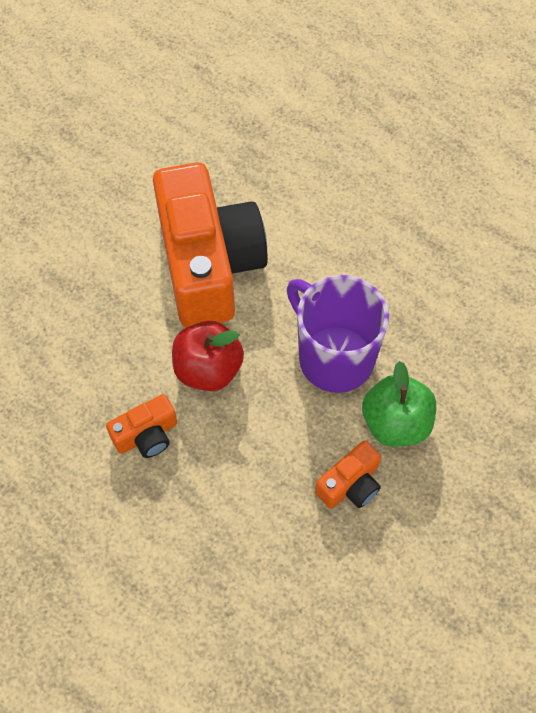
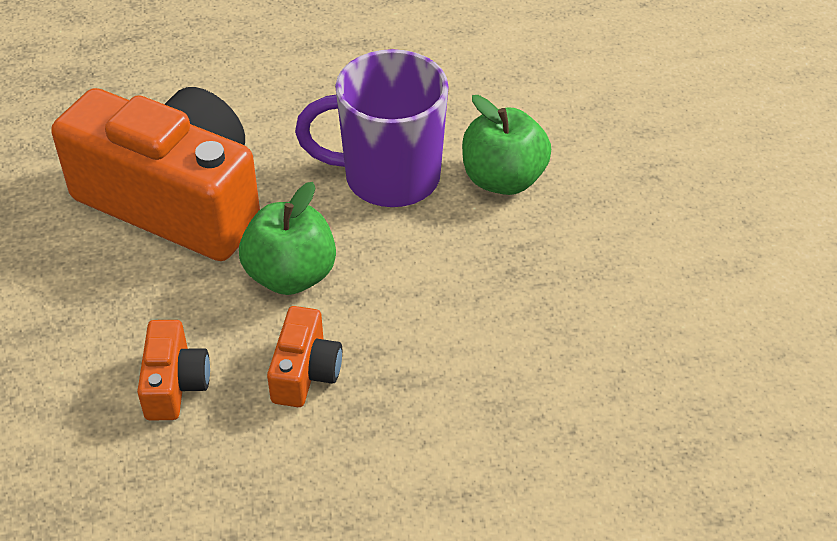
camera: 50 degrees left, 15 degrees down
red apple [172,321,244,391] -> green apple [239,182,336,295]
orange camera [315,441,381,508] -> orange camera moved to [137,320,210,421]

